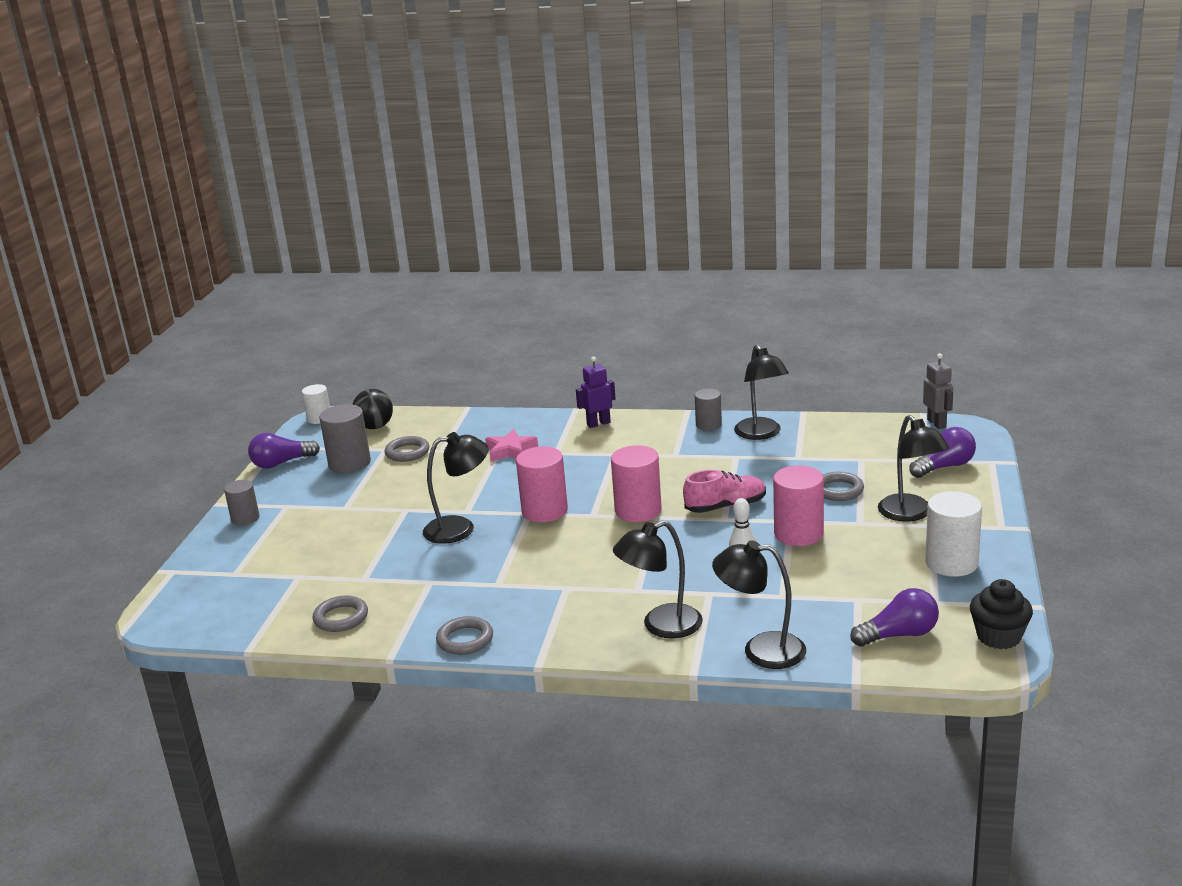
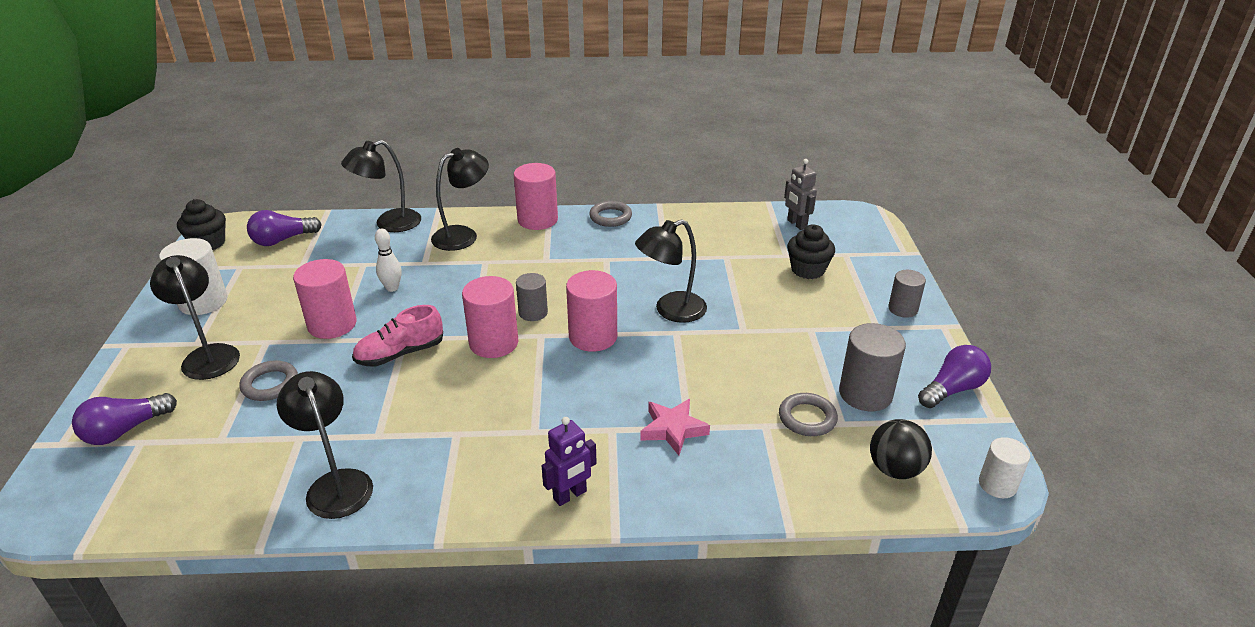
camera: 165 degrees right, 10 degrees up
grey ring [312,596,368,632] -> none
grey cylinder [694,389,722,431] -> grey cylinder moved to [516,273,548,321]
black lamp [712,540,806,669] -> black lamp turned 150 degrees clockwise [341,140,421,232]
grey robot [923,353,953,429] -> grey robot moved to [784,159,817,230]
none -> pink cylinder [514,163,558,230]
none -> black cupcake [787,224,835,279]

